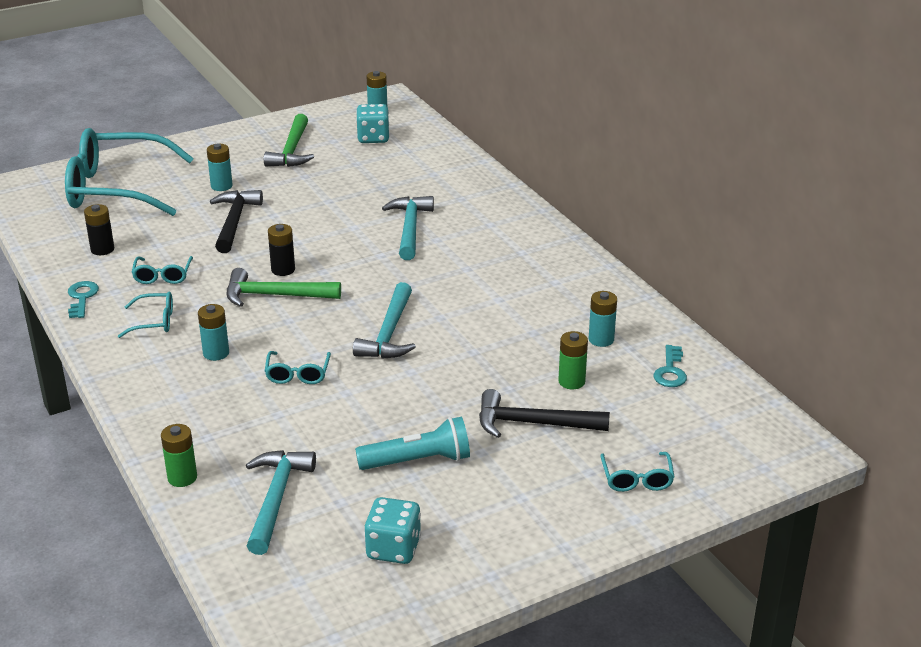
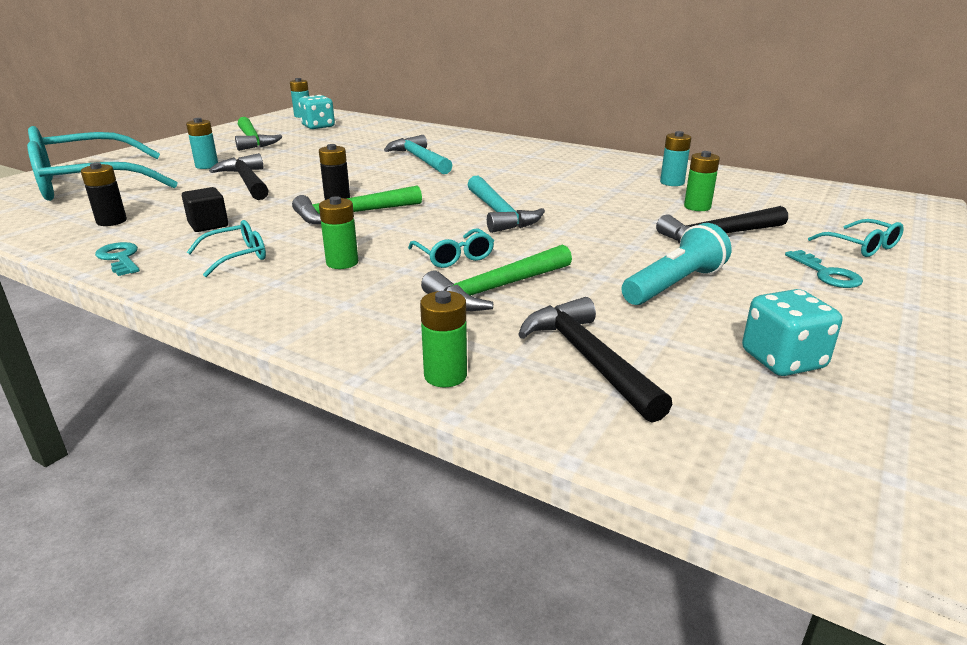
camera: 30 degrees left, 5 degrees down
turquoise glasses [131,256,193,284] -> black cube [182,187,228,232]
turquoise battery [198,304,229,361] -> green battery [319,196,358,269]
turquoise hammer [246,450,316,555] -> black hammer [518,297,672,423]
turquoise key [654,345,687,387] -> turquoise key moved to [785,250,863,288]
none -> green hammer [421,244,572,311]

